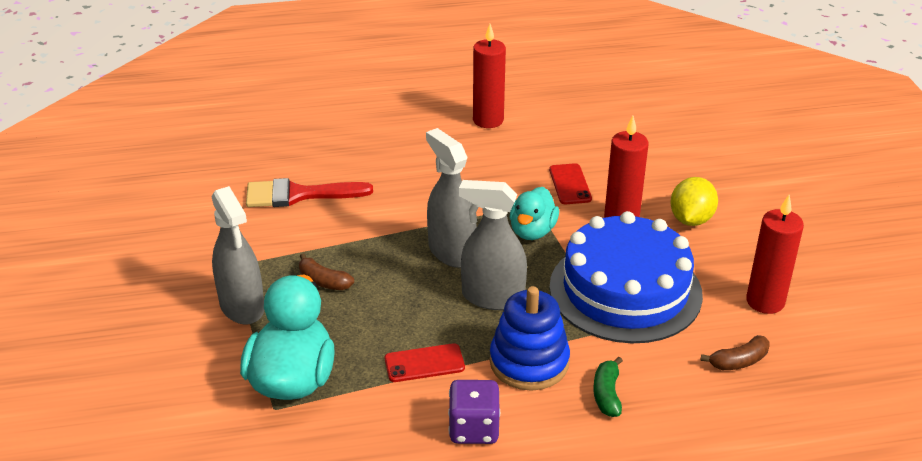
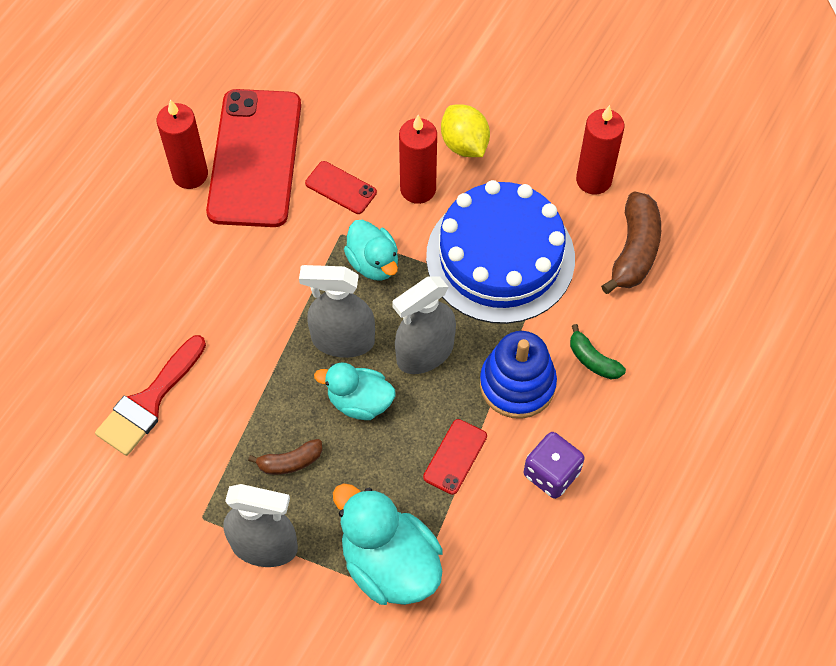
camera: 50 degrees left, 25 degrees up
brown banana [700,335,770,370] -> brown banana [601,192,661,294], size x1.73
none -> red phone [206,89,301,227]
none -> turquoise duck [314,362,395,420]

